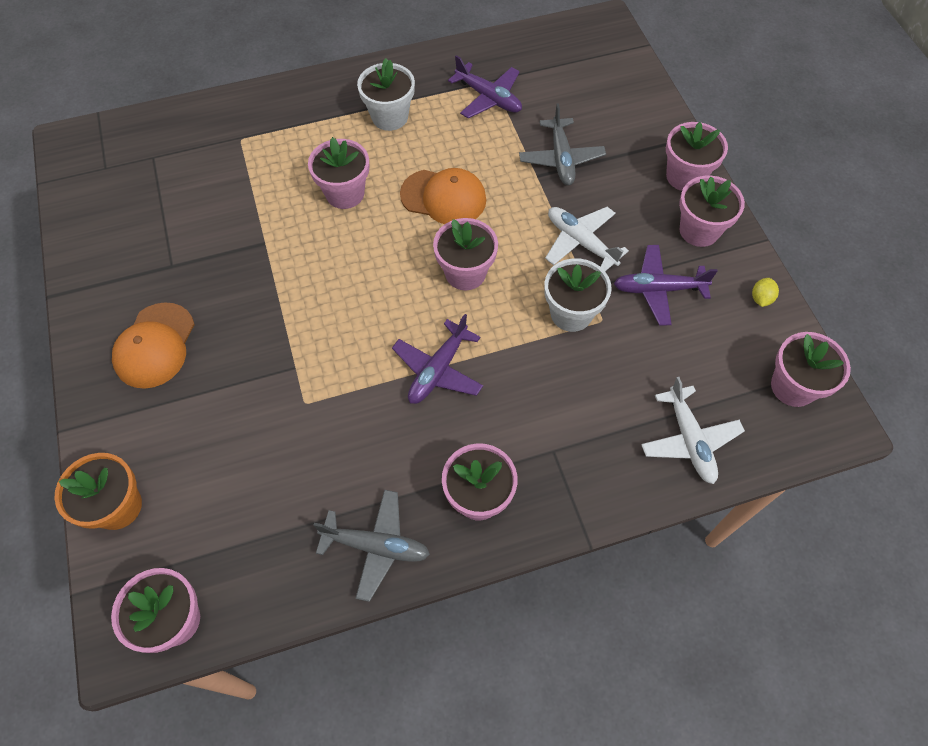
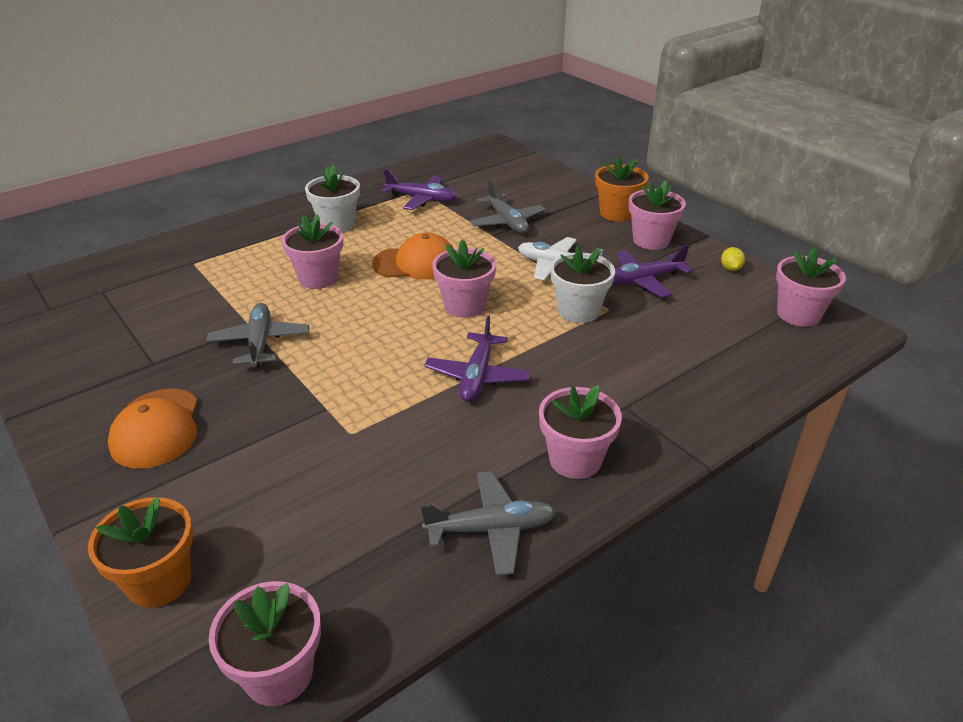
camera: 20 degrees left, 25 degrees down
white plane [641,377,745,484] -> none
pink flower pot [666,122,728,191] -> orange flower pot [595,155,649,222]
none -> grey plane [206,303,309,368]

